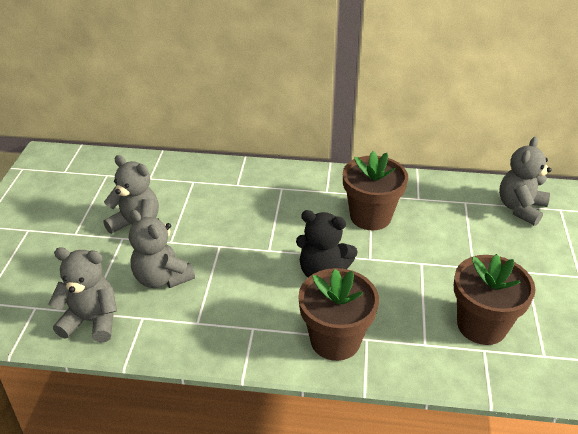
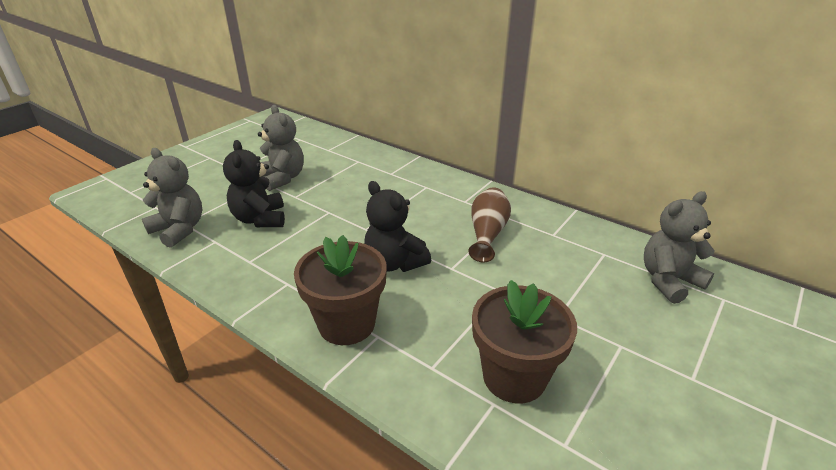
camera: 30 degrees right, 5 degrees down
grey teddy bear [129,210,195,288] -> black teddy bear [223,140,285,227]
brown flower pot [343,151,408,230] -> brown vase [468,187,511,262]

